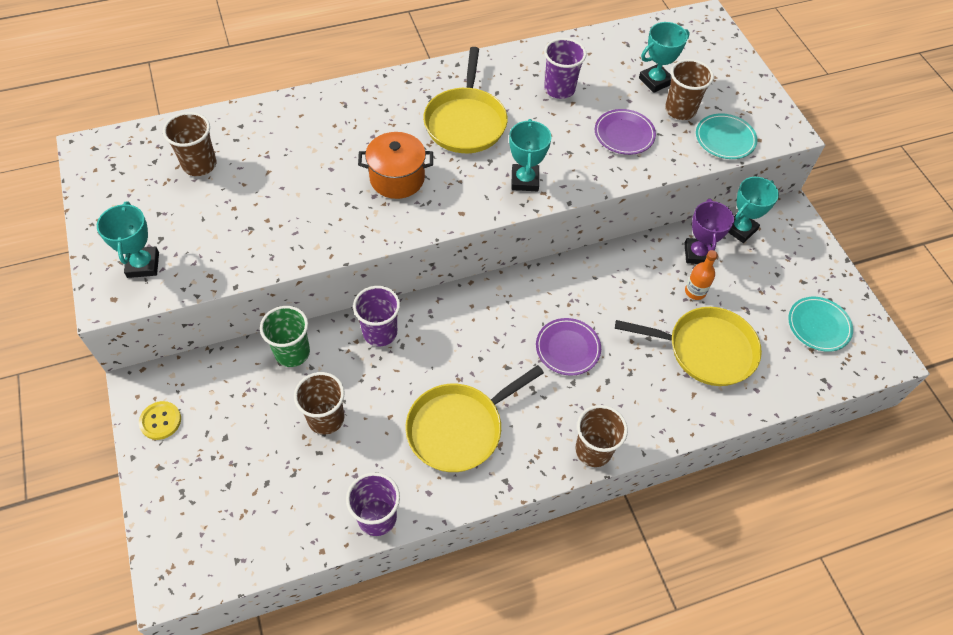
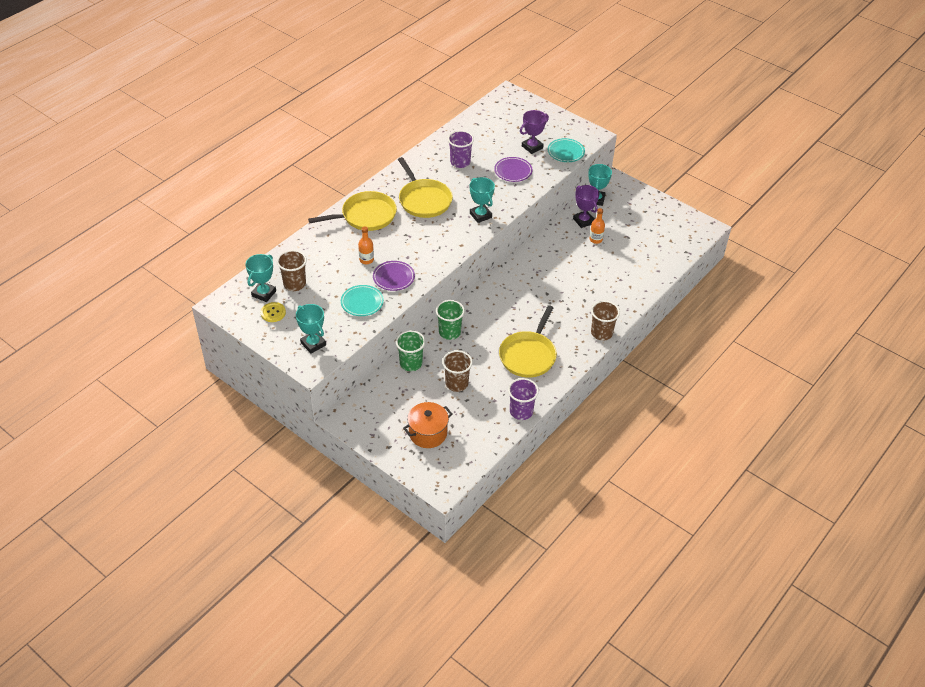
camera: 30 degrees left, 10 degrees down
yellow button [139,401,181,440] -> yellow button moved to [261,302,286,322]
purple cup [353,286,400,346] -> green cup [436,300,465,340]
orange pot [358,132,433,199] -> orange pot moved to [403,402,453,448]
purple plate [536,318,601,375] -> purple plate moved to [373,261,415,291]
yellow pan [615,307,762,386] -> yellow pan moved to [308,191,397,231]
turquoise trophy [639,22,690,93] -> turquoise trophy moved to [245,254,276,302]
brown cup [665,59,714,120] -> purple trophy [520,110,549,154]
turquoise plate [788,297,853,352] -> turquoise plate moved to [341,285,384,316]
none -> orange bottle [358,226,374,264]

